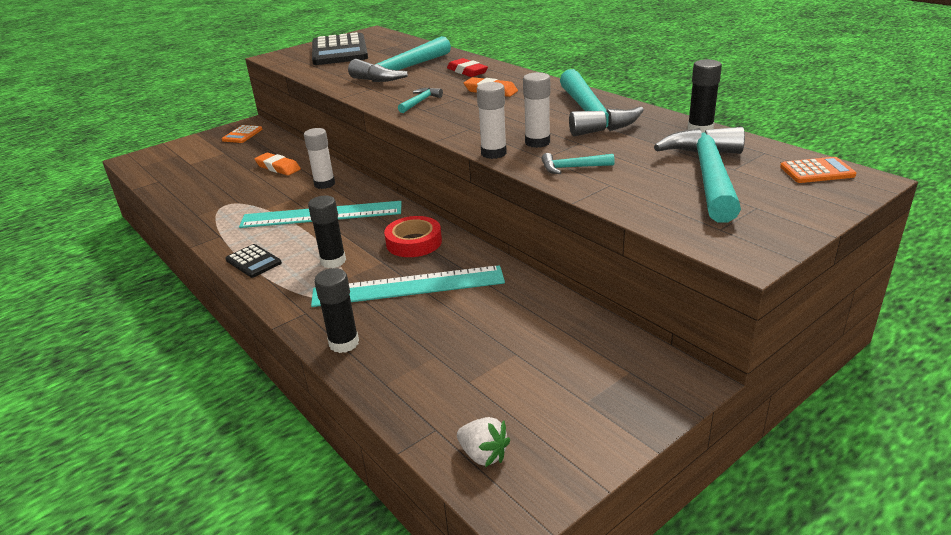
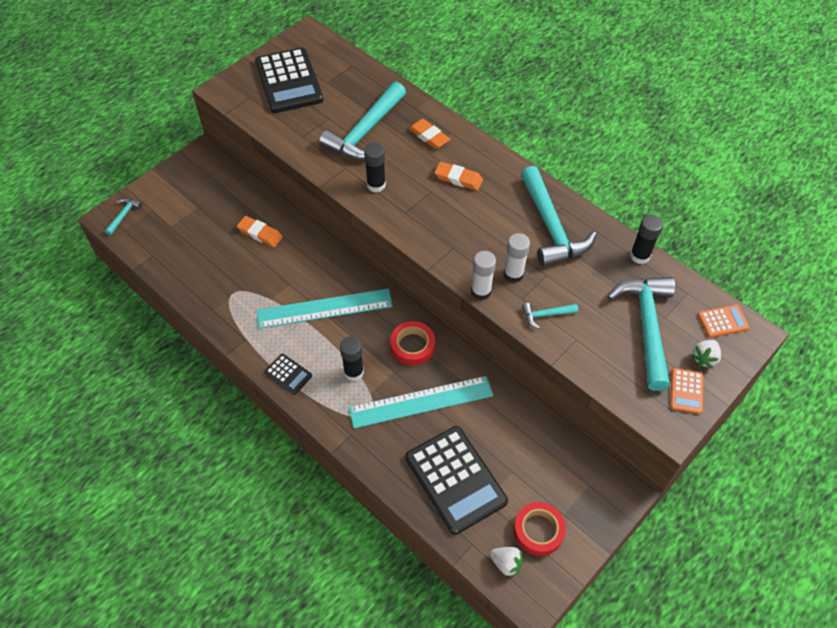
camera: 10 degrees left, 25 degrees up
orange calculator [222,125,262,143] -> orange calculator moved to [670,368,704,414]
white glue stick [304,128,335,189] -> none
black glue stick [314,268,359,353] -> black glue stick moved to [364,143,386,192]
turquoise hammer [398,87,443,113] -> turquoise hammer moved to [105,198,142,235]
red eraser [447,58,488,77] -> orange eraser [408,119,450,149]
none -> black calculator [405,426,508,535]
none -> red tape [514,502,566,556]
none -> white strawberry [691,340,721,369]

